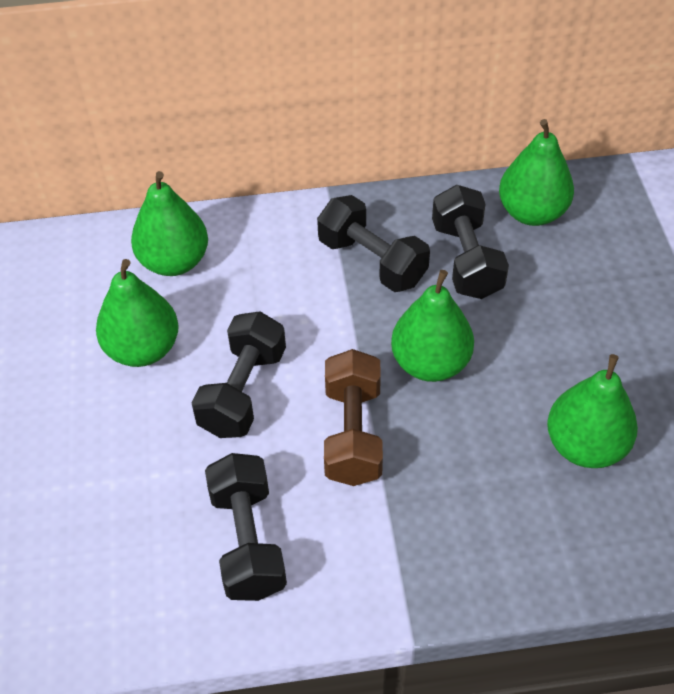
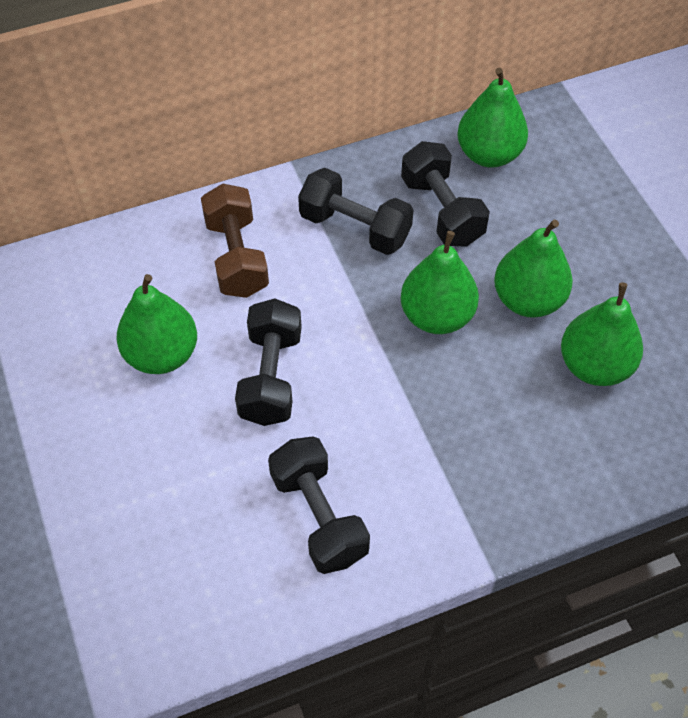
camera: 15 degrees left, 5 degrees up
green pear [131,171,208,276] -> green pear moved to [494,220,573,318]
brown dumbbell [324,349,383,486] -> brown dumbbell moved to [201,183,269,298]

